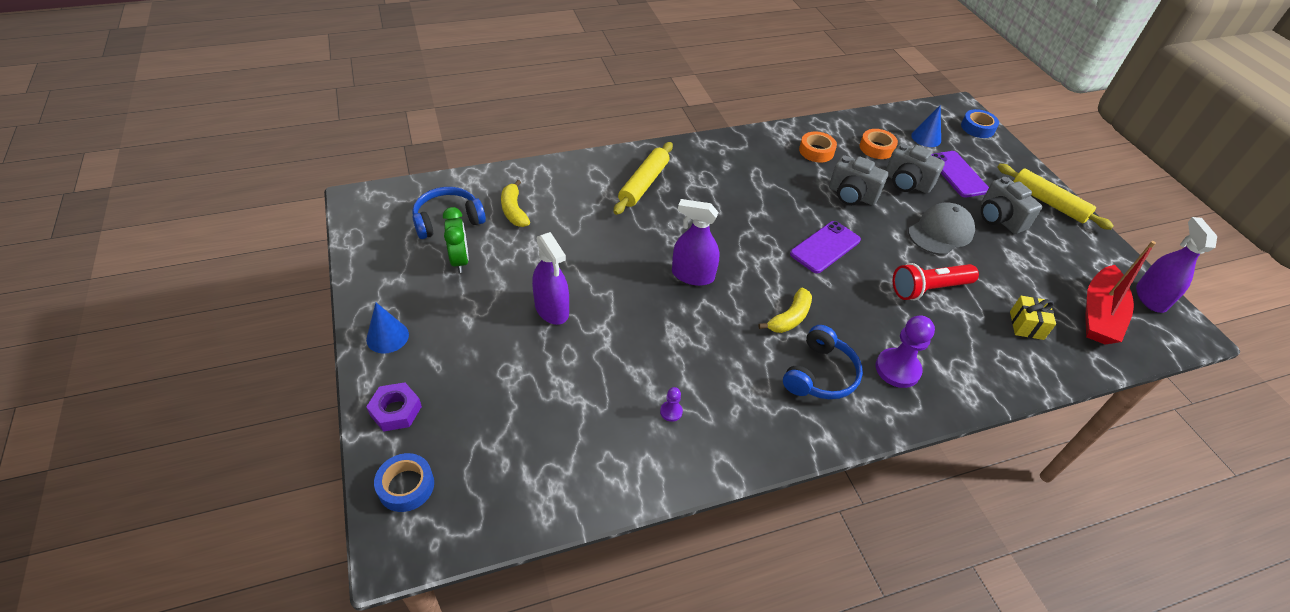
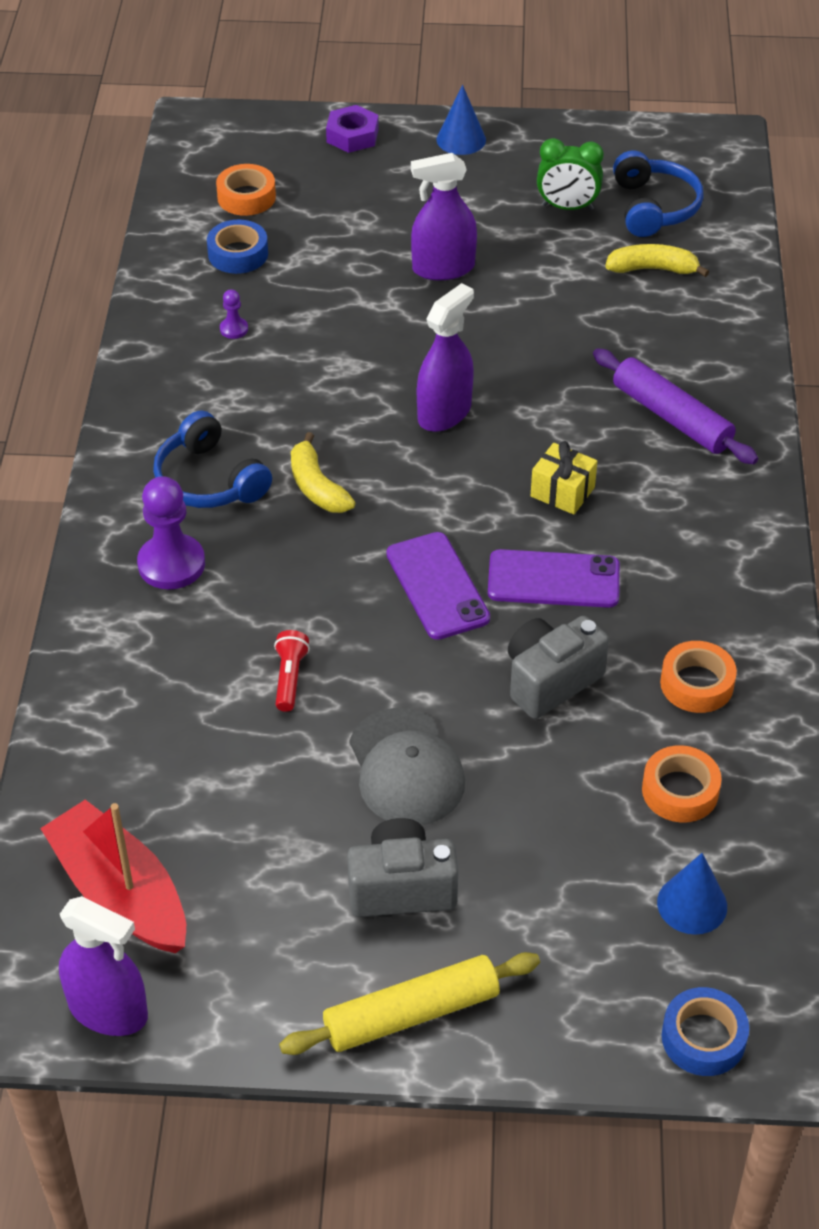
camera: 115 degrees right, 0 degrees up
blue tape [374,453,434,512] -> blue tape moved to [207,220,268,274]
yellow rolling pin [614,142,673,215] -> purple rolling pin [593,348,758,464]
grey camera [885,143,945,193] -> none
red flashlight [893,263,979,300] -> red flashlight [274,630,310,712], size x0.55
purple phone [932,151,989,198] -> purple phone moved to [488,549,620,608]
yellow gift [1010,296,1056,340] -> yellow gift moved to [531,441,597,515]
none -> orange tape [216,164,276,216]

